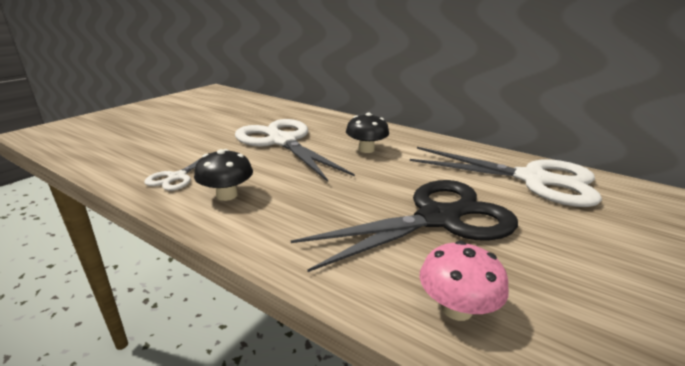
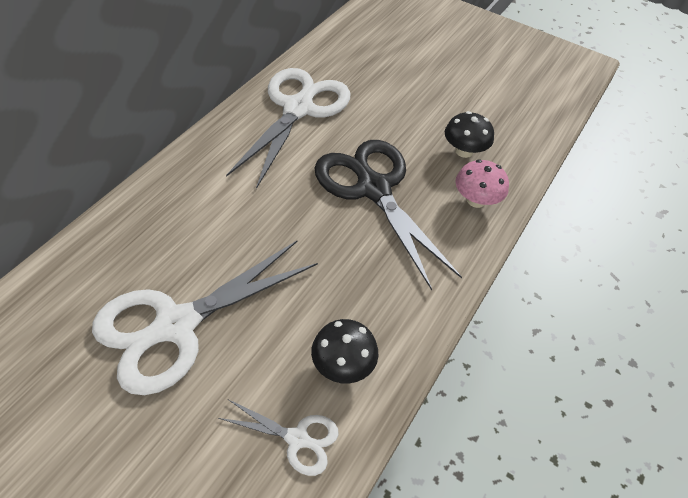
camera: 95 degrees left, 25 degrees up
black mushroom [346,113,389,153] -> black mushroom moved to [445,111,494,158]

